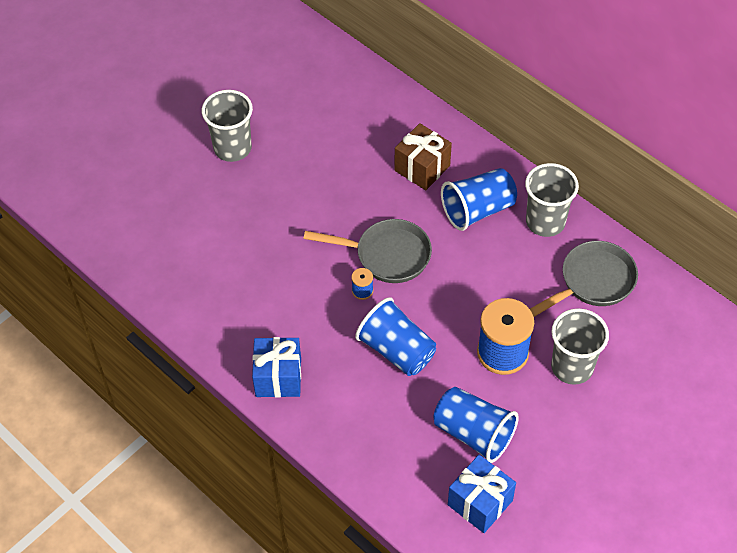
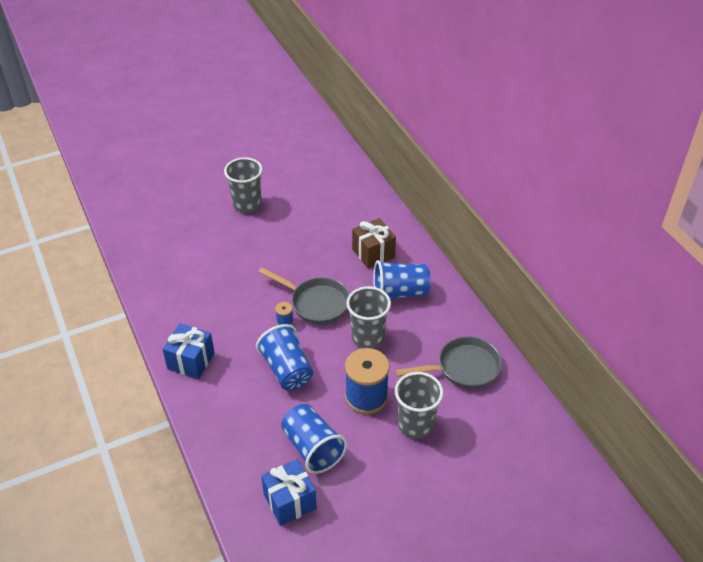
camera: 20 degrees right, 10 degrees down
grey cup [525,163,579,237] -> grey cup moved to [346,286,391,348]

